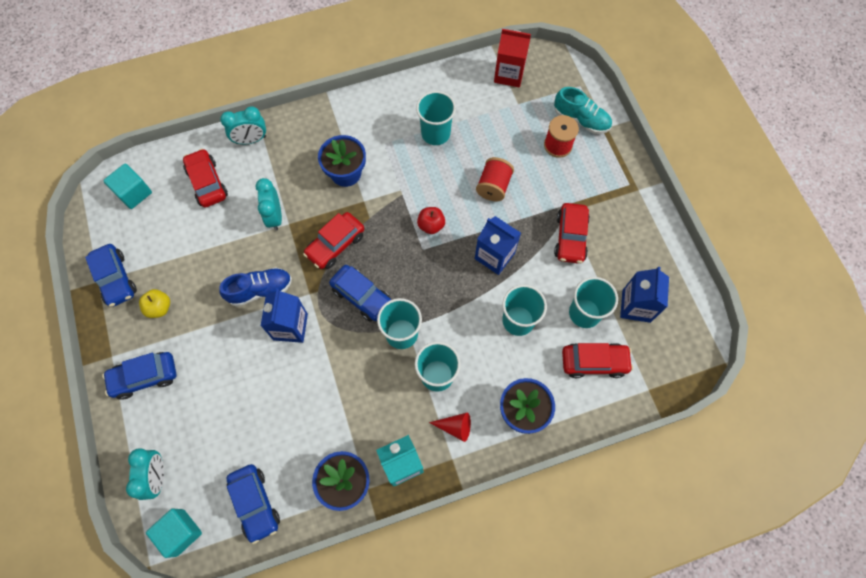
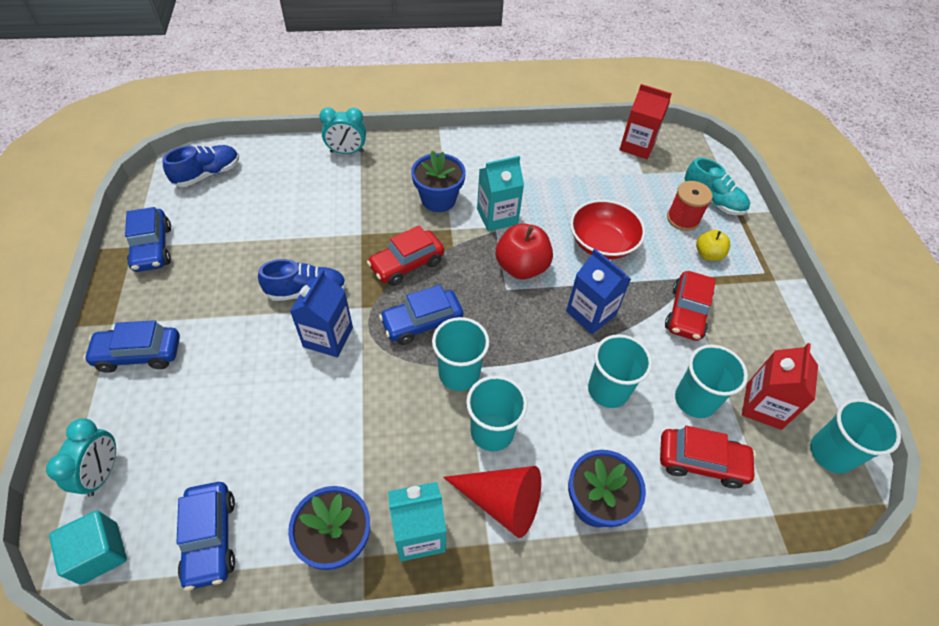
camera: 10 degrees right, 15 degrees down
turquoise cube [103,164,152,209] -> blue shoe [163,145,239,187]
yellow apple [139,289,170,318] -> yellow apple moved to [696,230,730,261]
red car [183,148,228,207] -> none
turquoise clock [255,178,282,231] -> none
blue car [329,265,391,322] -> blue car turned 105 degrees clockwise [379,285,463,345]
turquoise cup [416,91,456,145] -> turquoise cup moved to [810,398,901,474]
red apple [417,207,445,234] -> red apple [496,224,553,279], size x1.70
red cone [429,413,471,442] -> red cone [443,466,541,538], size x1.75
red spool [476,157,514,201] -> red bowl [570,200,645,259]
blue carton [620,267,669,323] -> red carton [742,343,818,430]
none -> turquoise carton [477,156,524,232]

